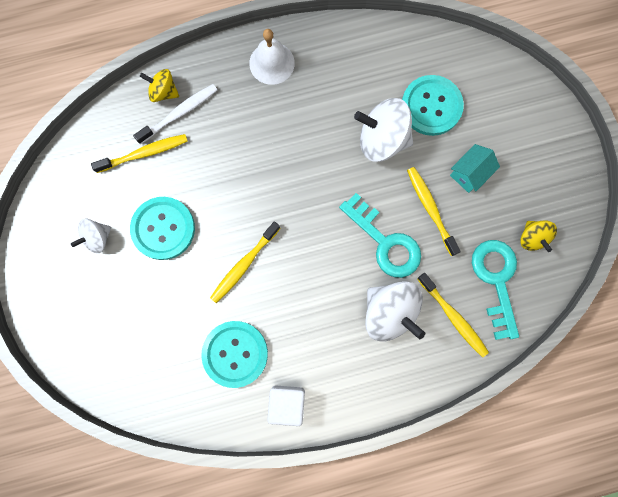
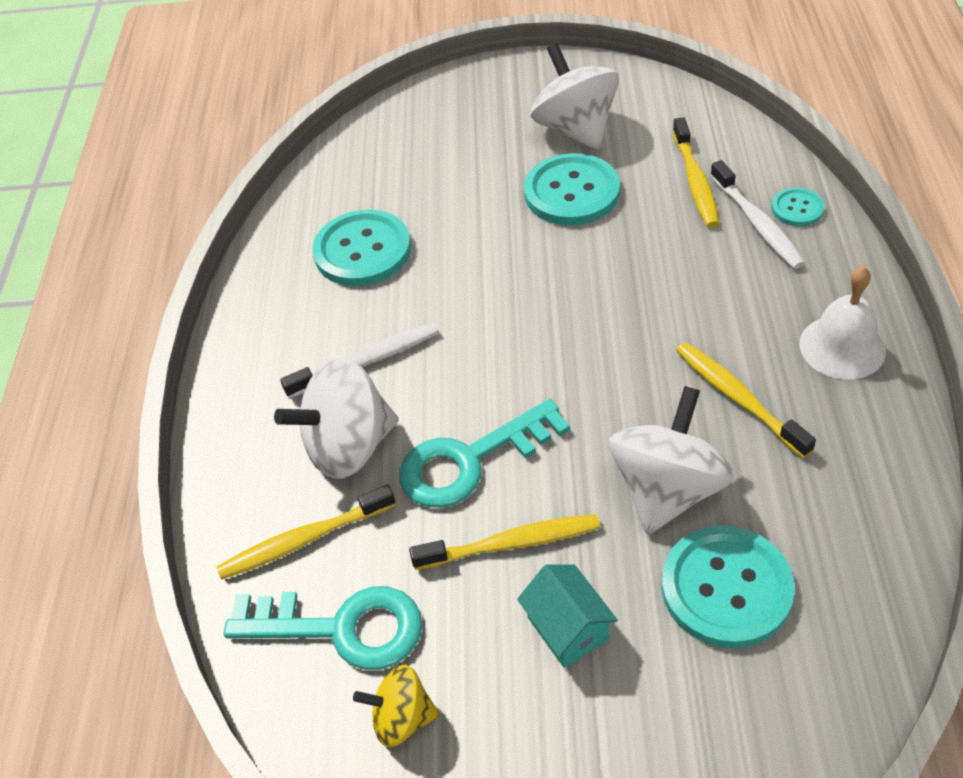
camera: 110 degrees right, 30 degrees down
white spinning top [71,219,111,253] -> white spinning top [531,43,619,150], size x1.78
yellow spinning top [140,69,179,102] -> turquoise button [772,188,825,226]
yellow toothbrush [210,221,280,303] -> yellow toothbrush moved to [676,342,816,458]
white cube [267,385,305,426] -> none
none -> white toothbrush [280,322,439,399]

